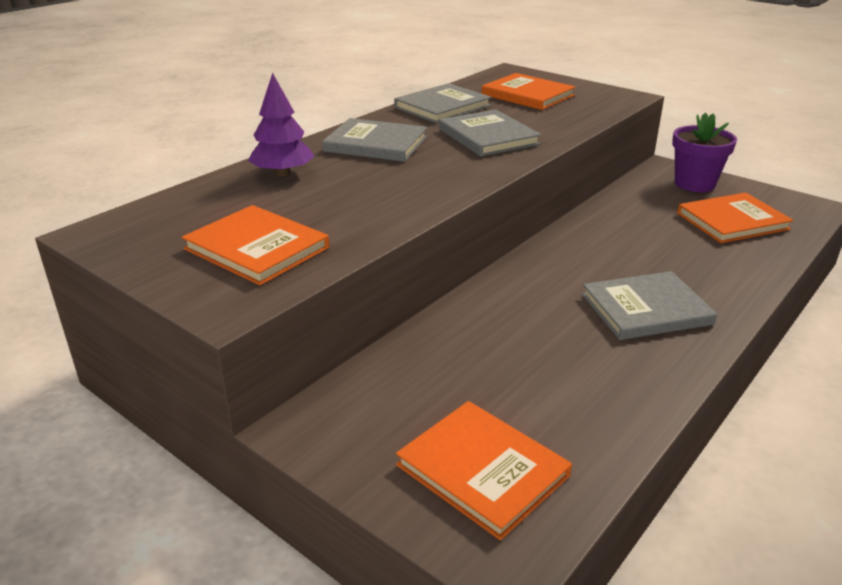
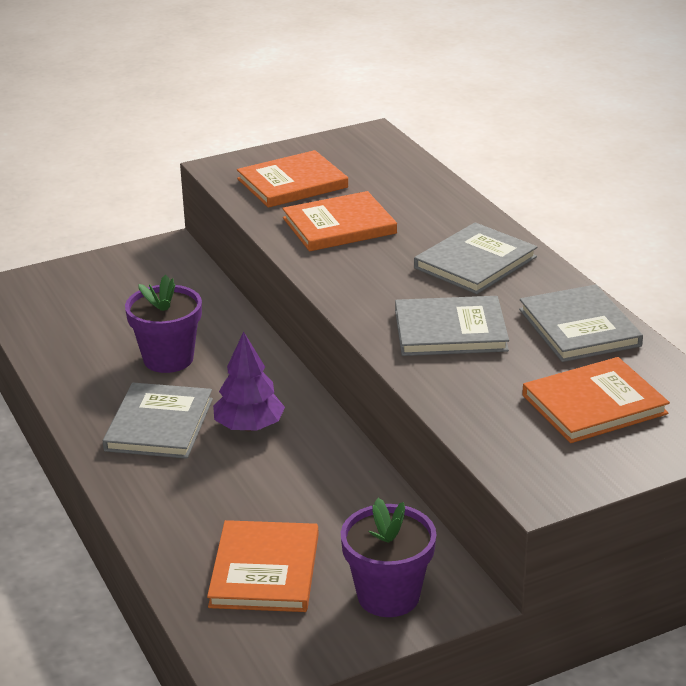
camera: 115 degrees right, 0 degrees up
purple tree [248,73,315,177] -> purple tree moved to [213,331,285,431]
orange book [396,401,572,540] -> orange book moved to [282,191,397,251]
none -> purple flower pot [125,275,202,373]

